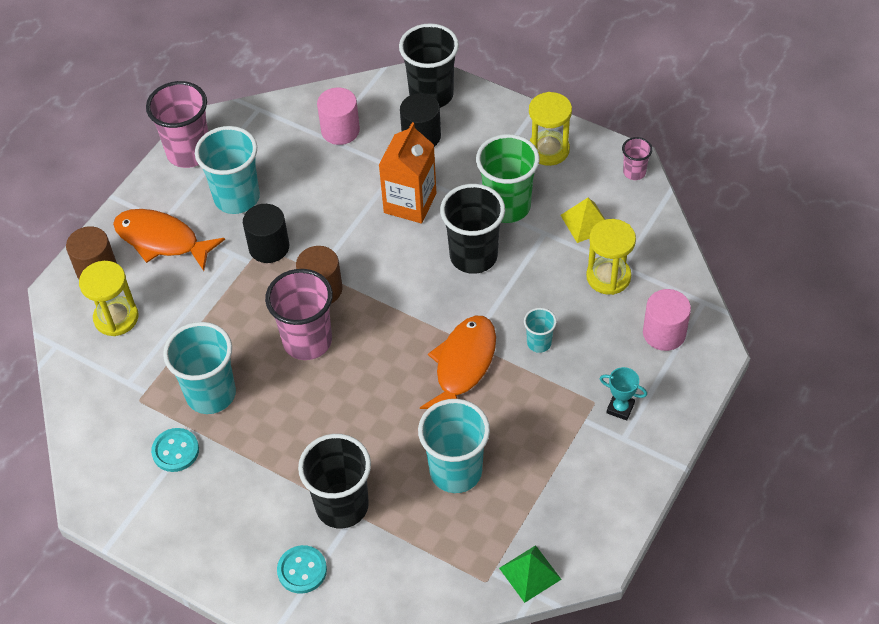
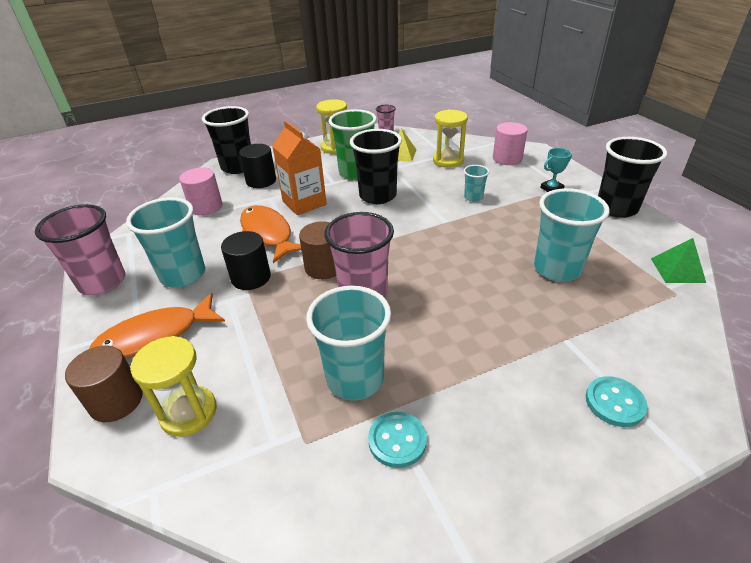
camera: 55 degrees left, 15 degrees down
black cup [298,434,371,529] -> black cup moved to [598,137,667,218]
orange fish [420,316,496,409] -> orange fish moved to [240,205,301,263]

